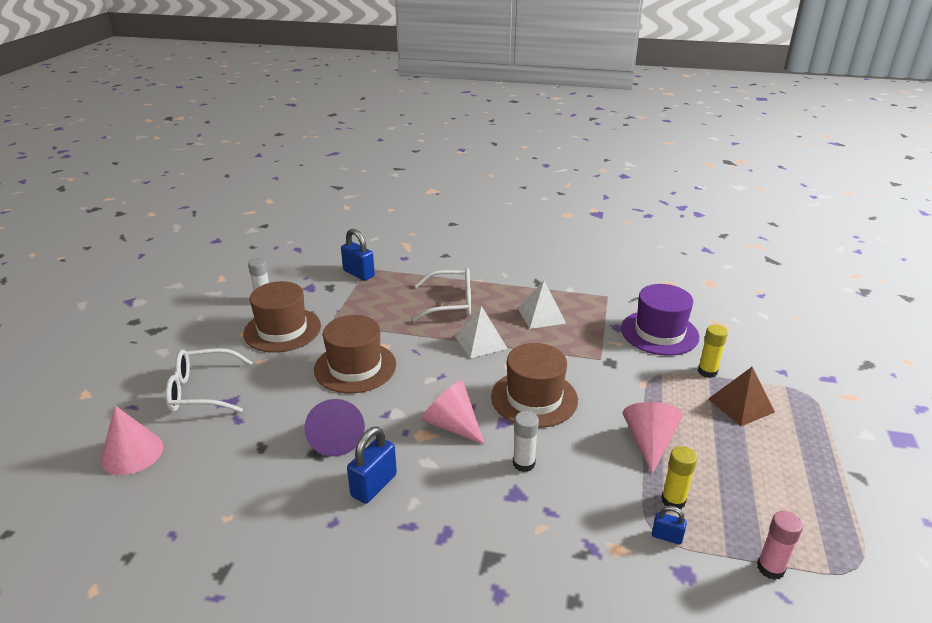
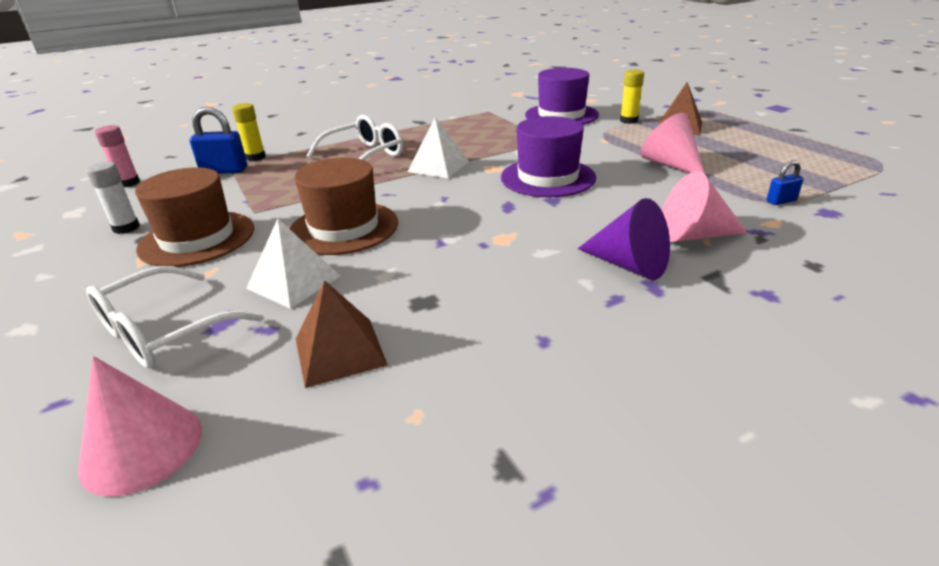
camera: 40 degrees left, 0 degrees up
purple cone [304,399,365,456] -> purple cone moved to [578,198,670,280]
blue padlock [347,427,397,504] -> none
pink cone [422,381,485,445] -> pink cone moved to [662,171,747,242]
brown hat [491,343,578,428] -> purple hat [501,116,596,197]
white glue stick [513,411,539,472] -> none
white pyramid [518,281,566,329] -> white pyramid moved to [246,219,340,309]
yellow glue stick [661,446,697,509] -> yellow glue stick moved to [232,103,266,161]
pink glue stick [757,511,803,580] -> pink glue stick moved to [95,125,140,187]
none -> brown pyramid [296,280,388,388]

